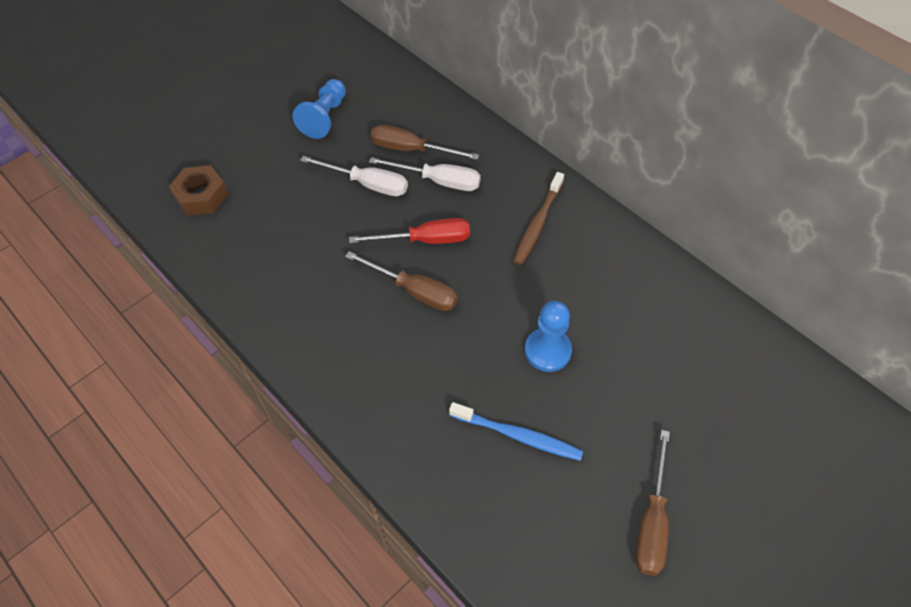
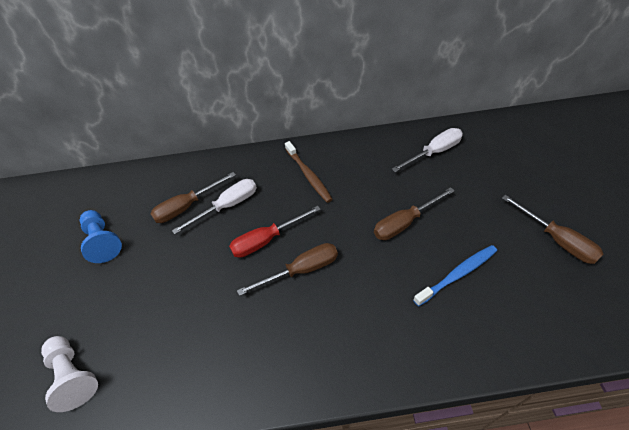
camera: 50 degrees left, 5 degrees down
brown nut [169,165,228,216] -> white pawn [41,336,98,412]
white screwdriver [300,156,408,196] -> white screwdriver moved to [392,128,463,172]
red screwdriver [349,218,470,244] -> red screwdriver turned 150 degrees counterclockwise [229,206,321,258]
blue pawn [525,301,572,372] -> brown screwdriver [374,187,454,240]

